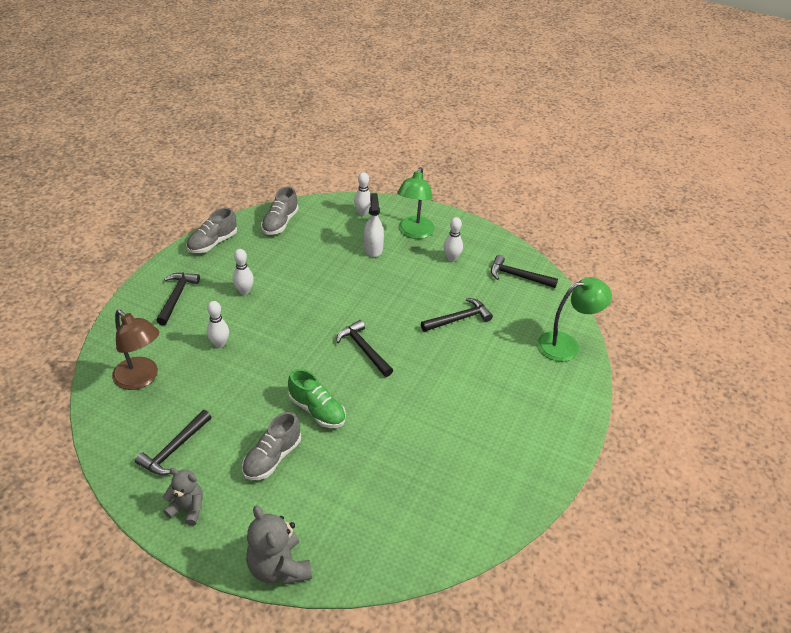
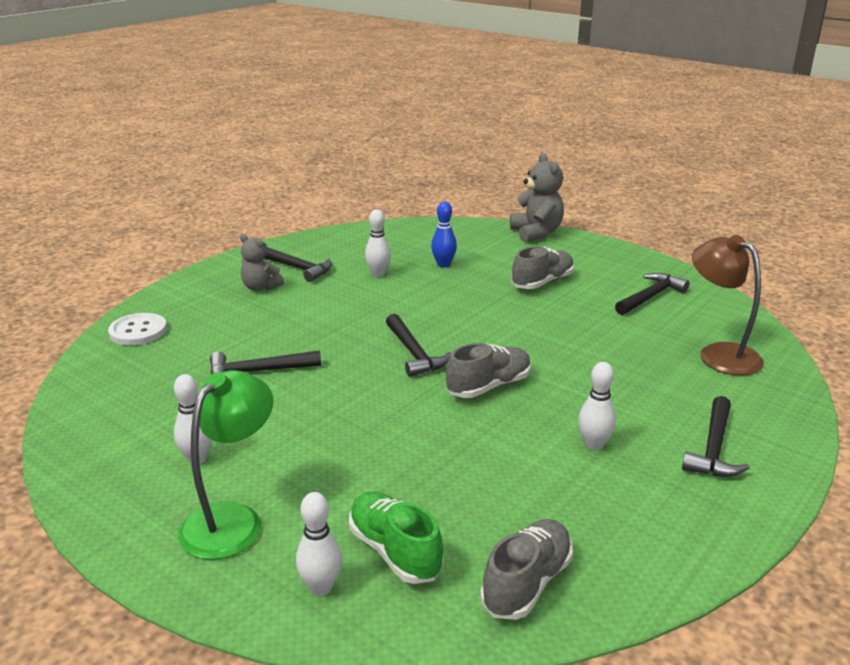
camera: 165 degrees left, 15 degrees down
grey teddy bear [163,468,203,526] -> grey teddy bear moved to [240,234,284,291]
grey shoe [186,208,237,253] -> grey shoe moved to [446,343,531,398]
white bowling pin [207,301,229,348] -> white bowling pin moved to [365,210,391,277]
green shoe [288,369,346,428] -> green shoe moved to [349,492,443,584]
white spray bottle [364,193,384,257] -> none
black hammer [491,255,558,288] -> black hammer moved to [265,247,332,282]
green lamp [537,277,612,362] -> white button [108,313,167,345]
none -> blue bowling pin [431,202,457,268]

